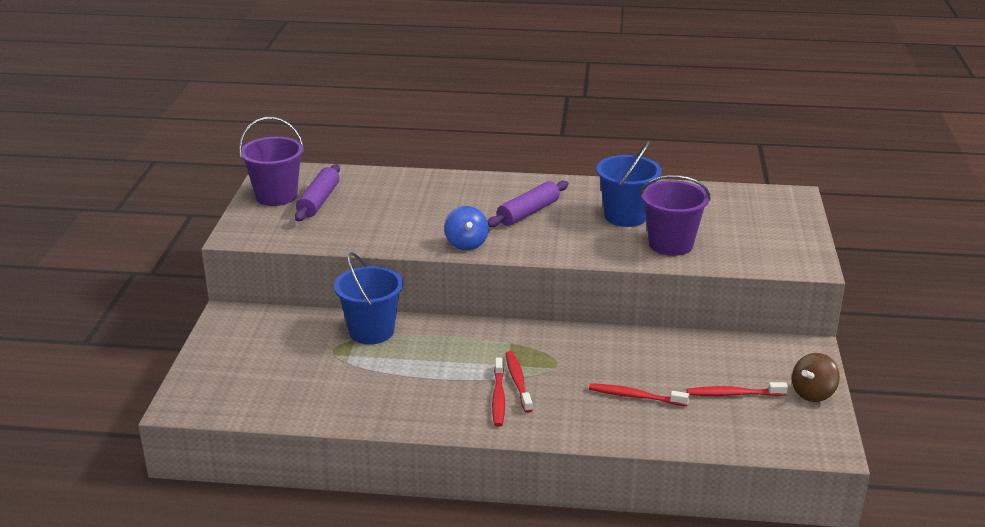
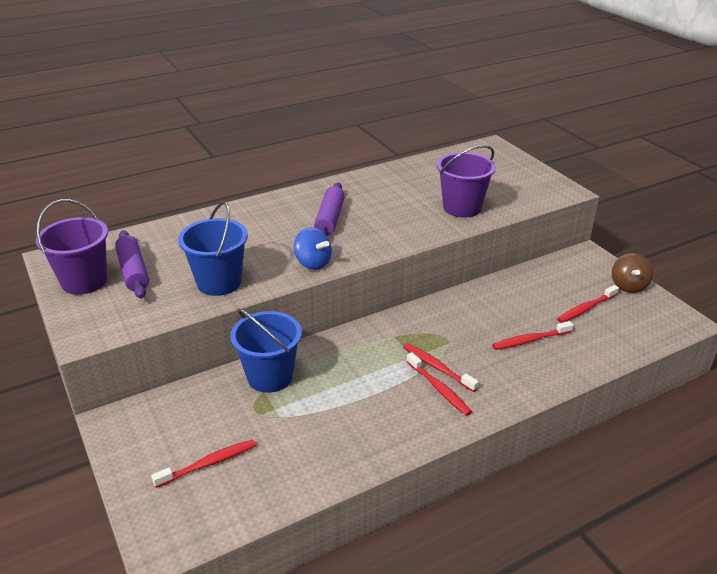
camera: 35 degrees left, 5 degrees up
blue bucket [596,141,662,227] -> blue bucket moved to [178,201,248,296]
none -> red toothbrush [151,439,256,488]

